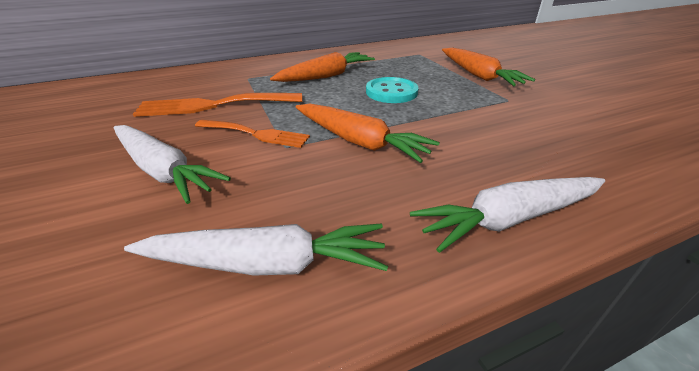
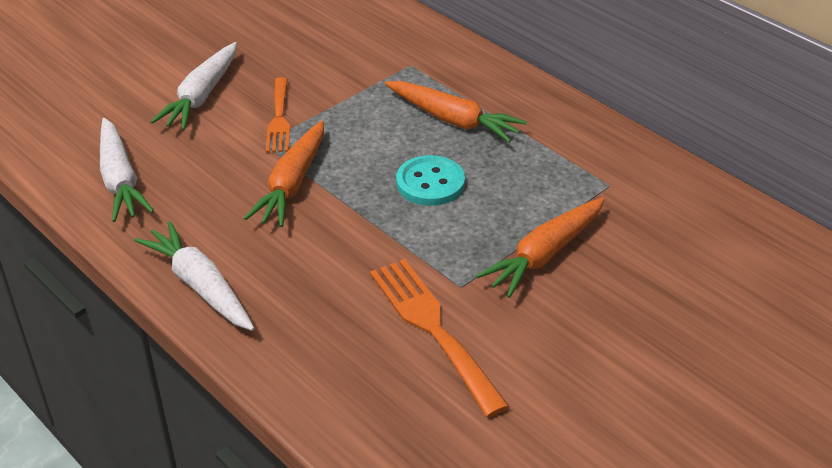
camera: 70 degrees right, 5 degrees up
orange fork [133,93,302,117] -> orange fork moved to [370,259,510,417]

